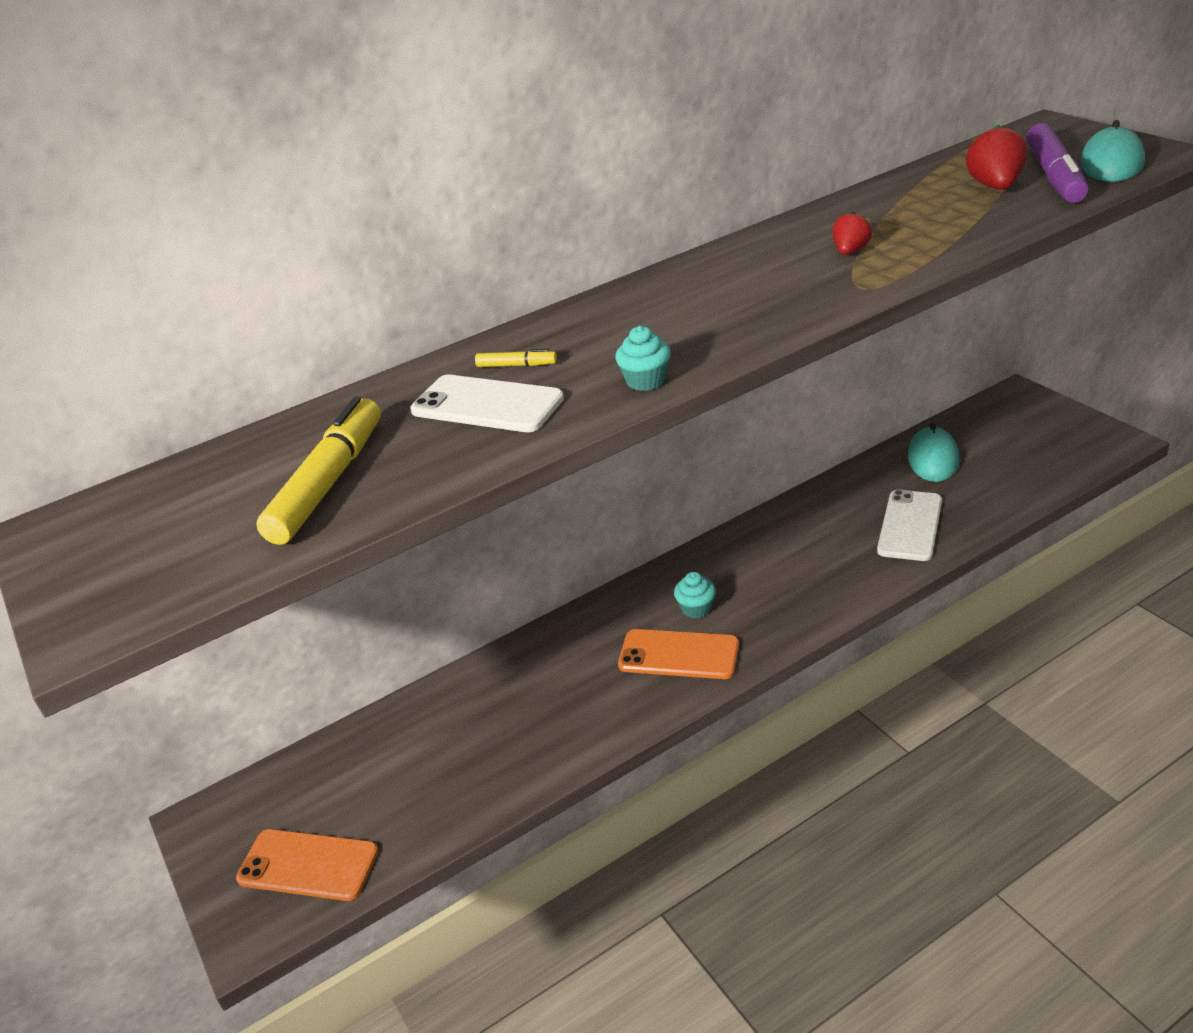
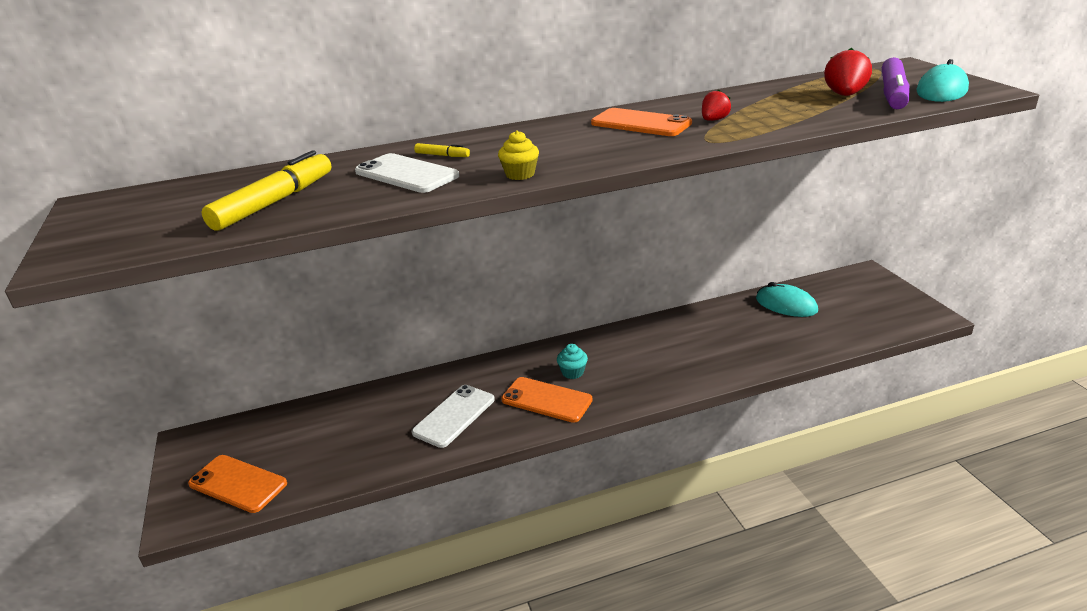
camera: 10 degrees right, 5 degrees down
turquoise cupcake [615,326,671,391] -> yellow cupcake [498,130,539,180]
white phone [877,490,942,561] -> white phone moved to [412,385,495,448]
turquoise mouse [908,422,959,482] -> turquoise mouse turned 75 degrees counterclockwise [756,282,818,317]
none -> orange phone [591,108,692,136]

